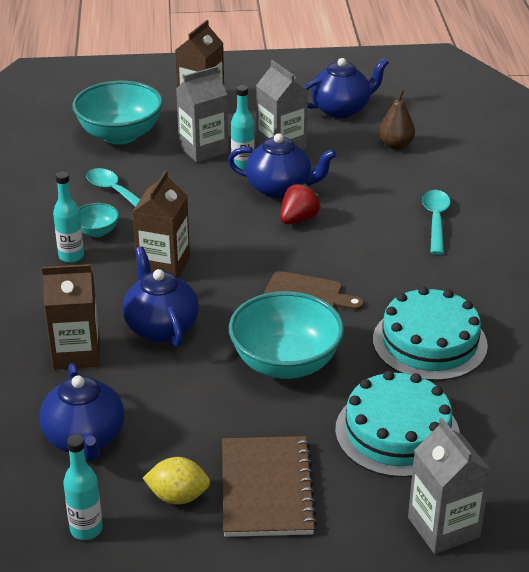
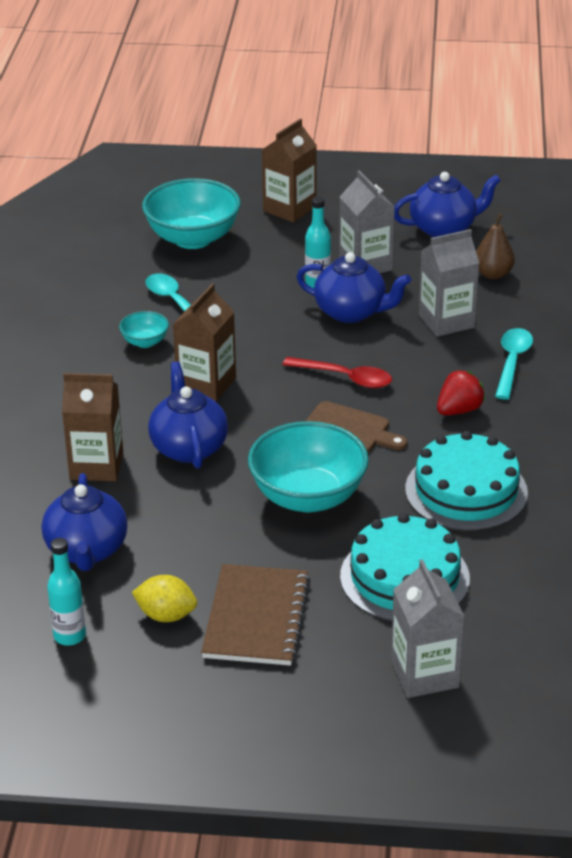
camera: 10 degrees right, 0 degrees up
turquoise bottle [53,172,84,263] -> none
grey carton [176,66,228,163] -> grey carton moved to [419,229,479,337]
red strawberry [280,183,321,224] -> red strawberry moved to [437,370,486,415]
none -> red spoon [282,357,392,388]

